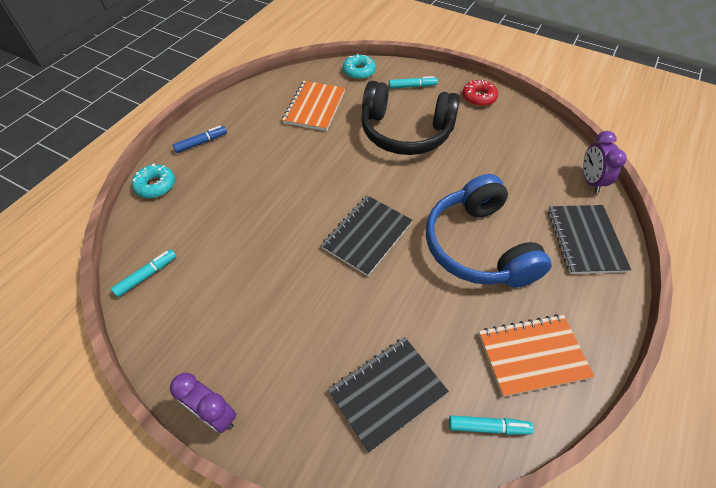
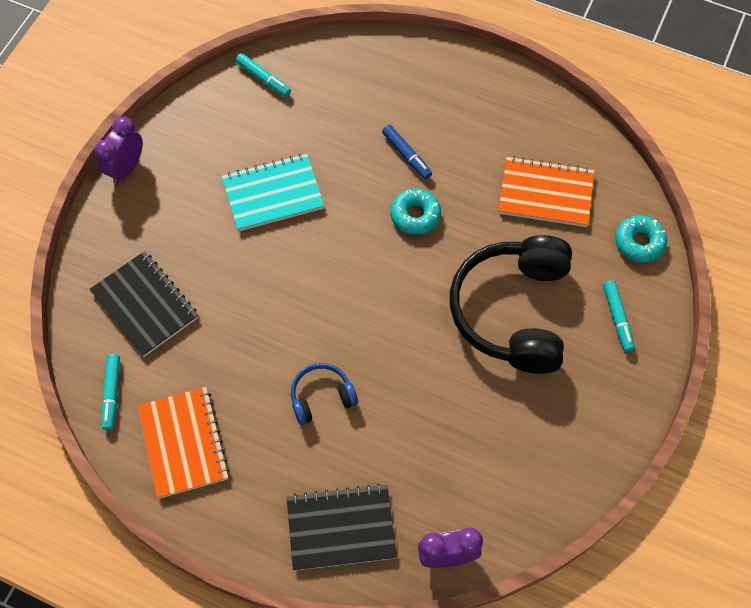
camera: 85 degrees right, 10 degrees up
turquoise donut [132,163,175,198] -> turquoise donut moved to [391,189,441,235]
blue marker [173,126,227,153] -> blue marker moved to [382,125,432,180]
black notebook [321,195,413,276] -> none
blue headphones [426,174,552,288] -> blue headphones [291,363,358,425], size x0.46
red donut [462,80,498,106] -> none
none -> turquoise notebook [222,154,324,231]

